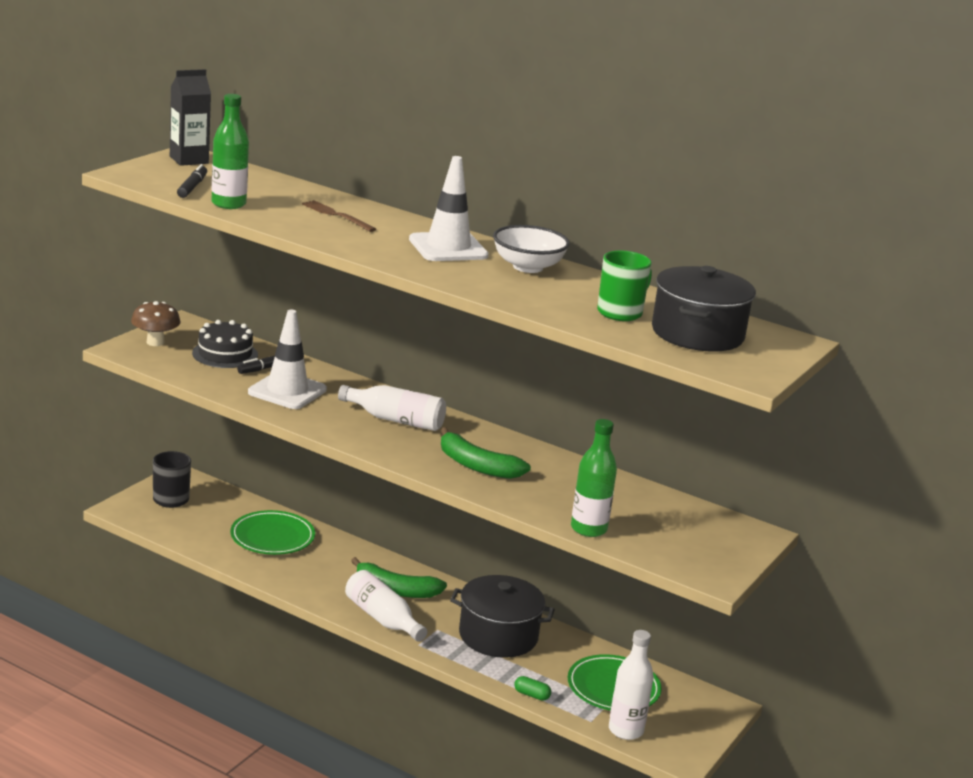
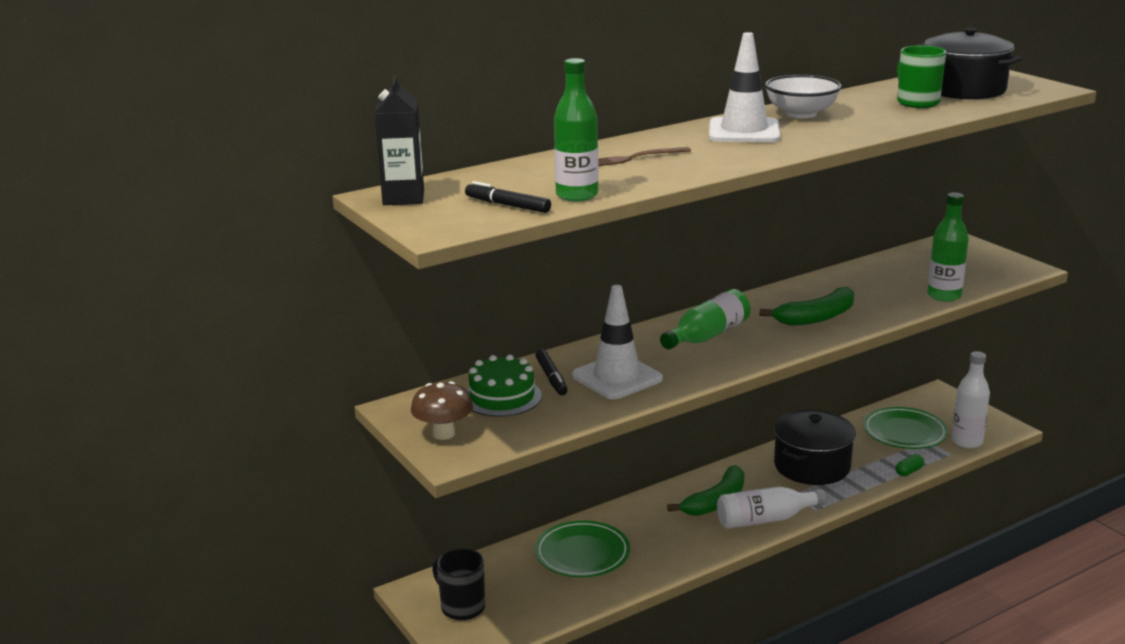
camera: 60 degrees left, 0 degrees up
black cake [192,320,258,368] -> green cake [467,355,542,417]
white bottle [338,385,446,431] -> green bottle [660,289,751,350]

